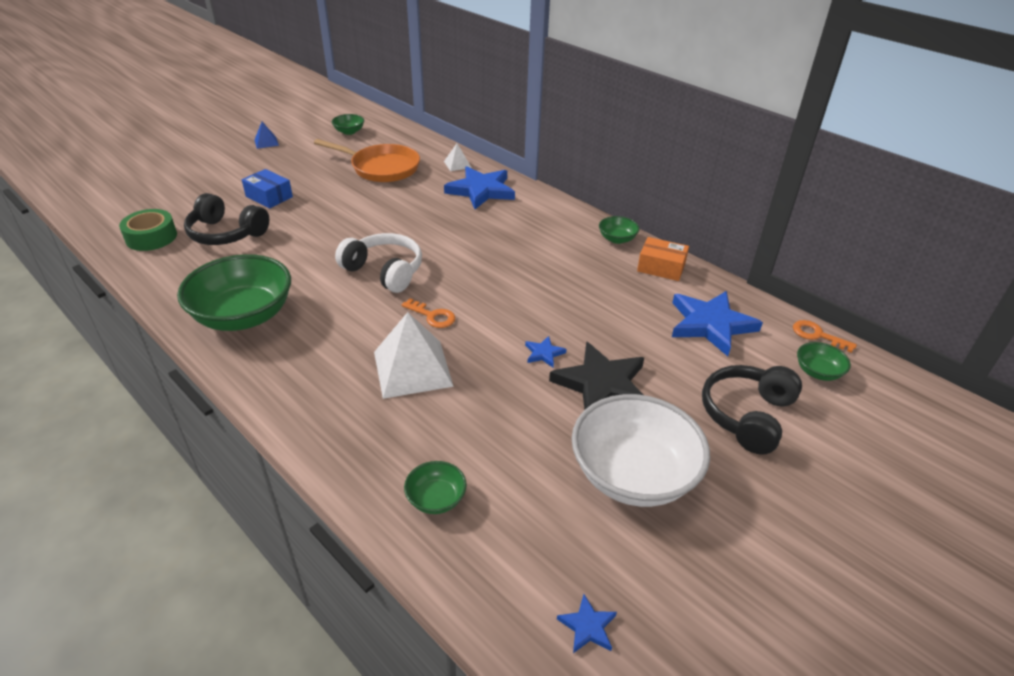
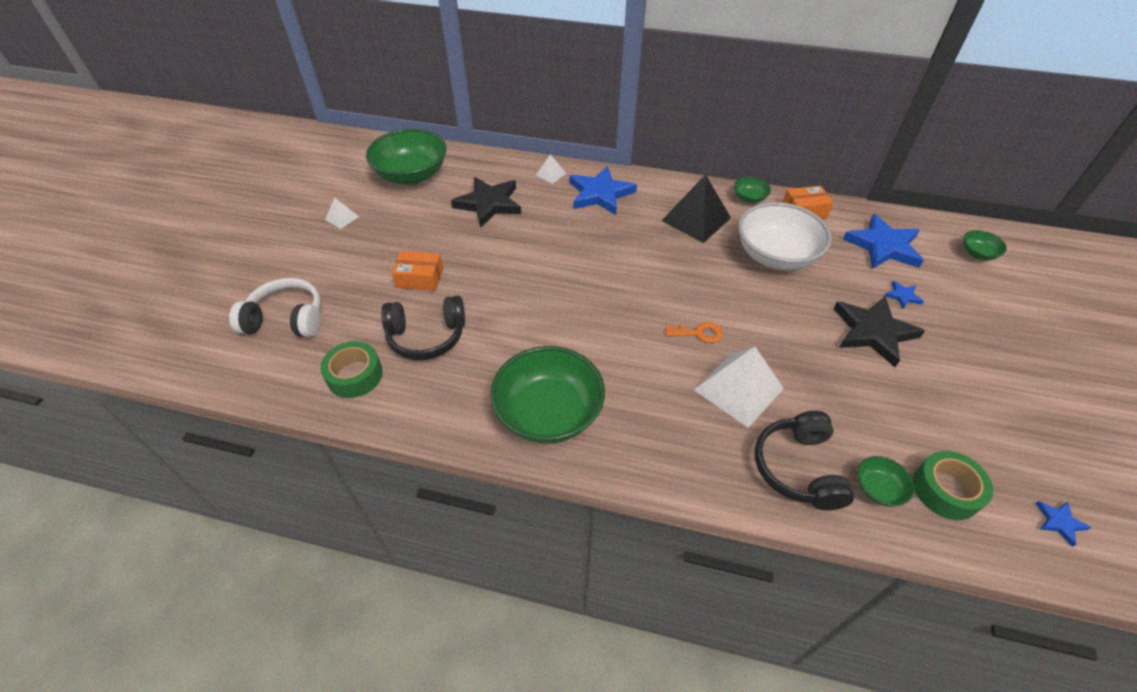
camera: 30 degrees left, 10 degrees up
blue box [242,169,293,208] -> orange box [391,251,443,291]
blue pyramid [254,122,279,149] -> white pyramid [325,198,359,229]
orange pan [314,139,420,182] -> black star [451,177,521,227]
green bowl [332,114,364,135] -> green bowl [366,129,446,185], size x2.24
white headphones [335,233,422,293] -> white headphones moved to [229,278,321,337]
blue star [525,336,566,367] -> blue star moved to [884,281,924,309]
white bowl [572,394,710,507] -> white bowl moved to [738,202,832,270]
black headphones [702,365,802,455] -> black headphones moved to [754,411,854,510]
orange key [793,320,857,353] -> none
none -> black pyramid [662,174,731,243]
none -> green tape [913,451,993,520]

